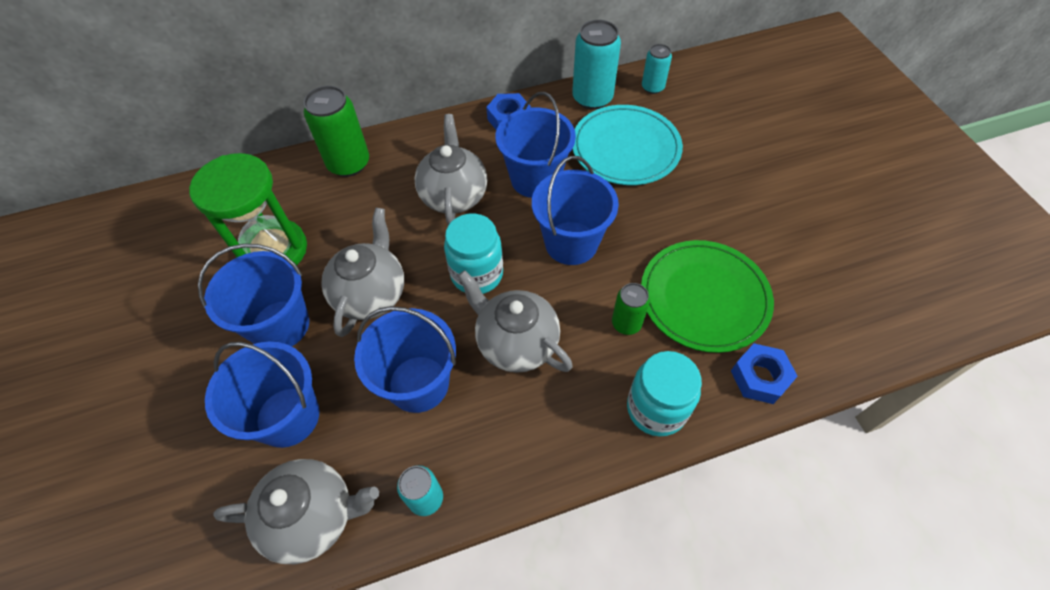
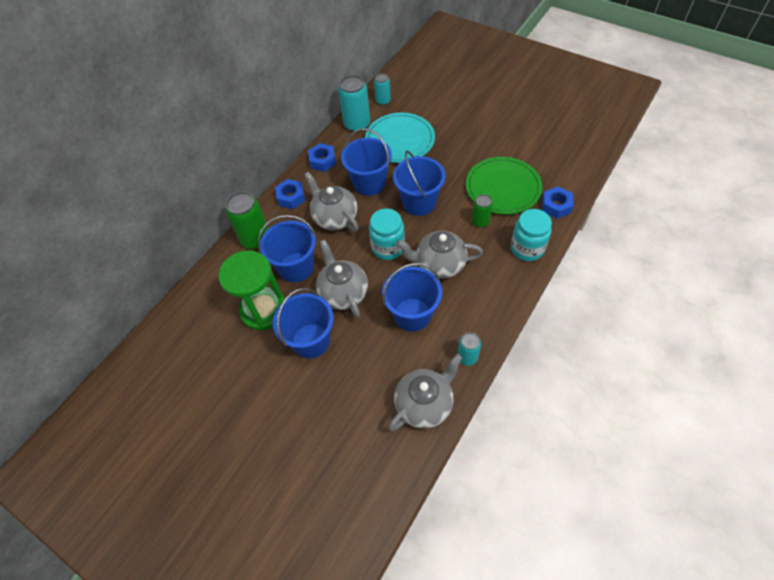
camera: 35 degrees left, 0 degrees up
blue bucket [205,342,320,448] -> blue bucket moved to [258,215,316,282]
none -> blue nut [275,179,305,209]

